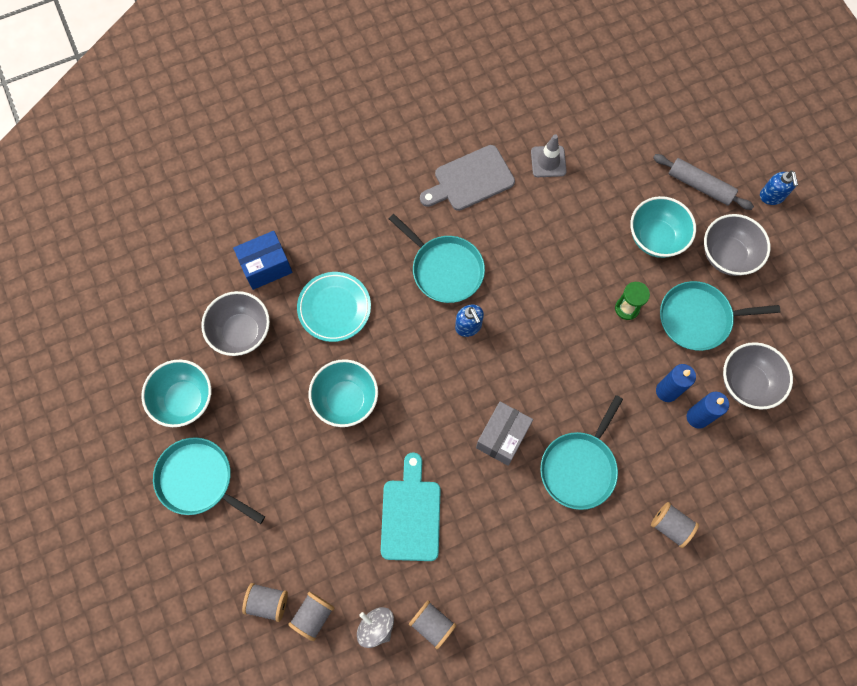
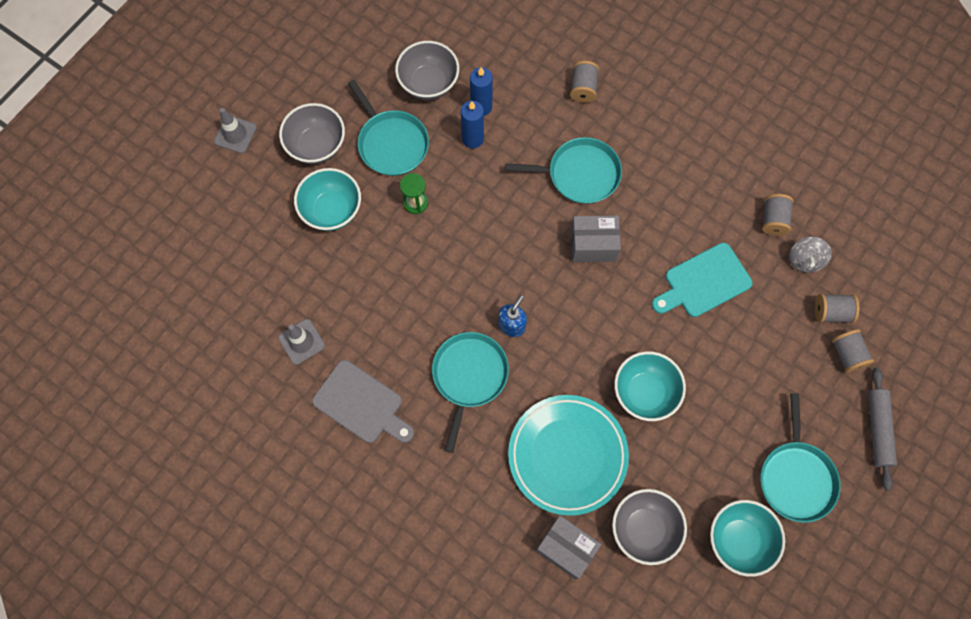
camera: 120 degrees left, 0 degrees up
blue box [233,231,293,290] -> grey box [536,515,601,579]
turquoise plate [297,272,371,342] -> turquoise plate [508,395,629,516], size x1.50
grey rolling pin [653,154,754,210] -> grey rolling pin moved to [868,368,897,491]
blue soap dispenser [760,171,798,205] -> grey traffic cone [214,108,257,154]

